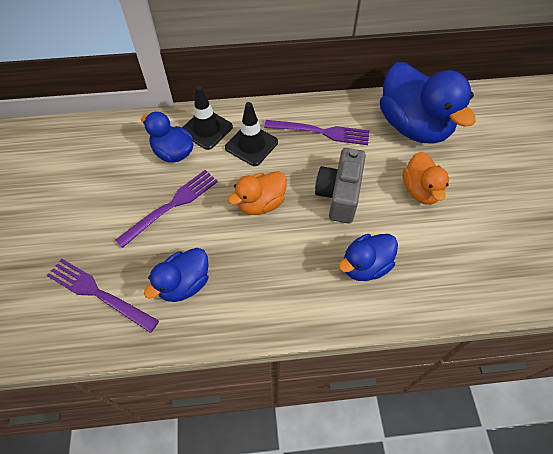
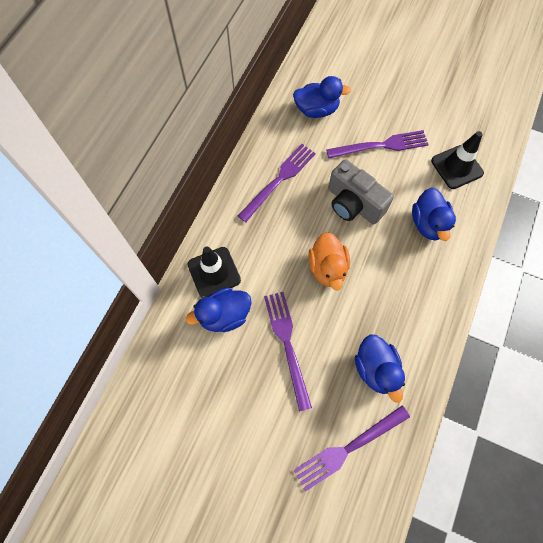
camera: 60 degrees left, 10 degrees up
black traffic cone [225,102,278,166] -> black traffic cone moved to [431,131,484,189]
blue duck [380,62,476,144] -> blue duck [293,76,351,118], size x0.55
orange duck [403,152,449,205] -> purple fork [326,130,429,158]

